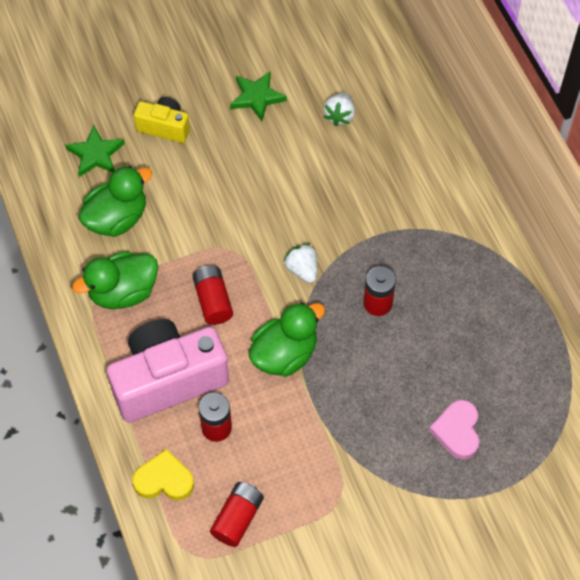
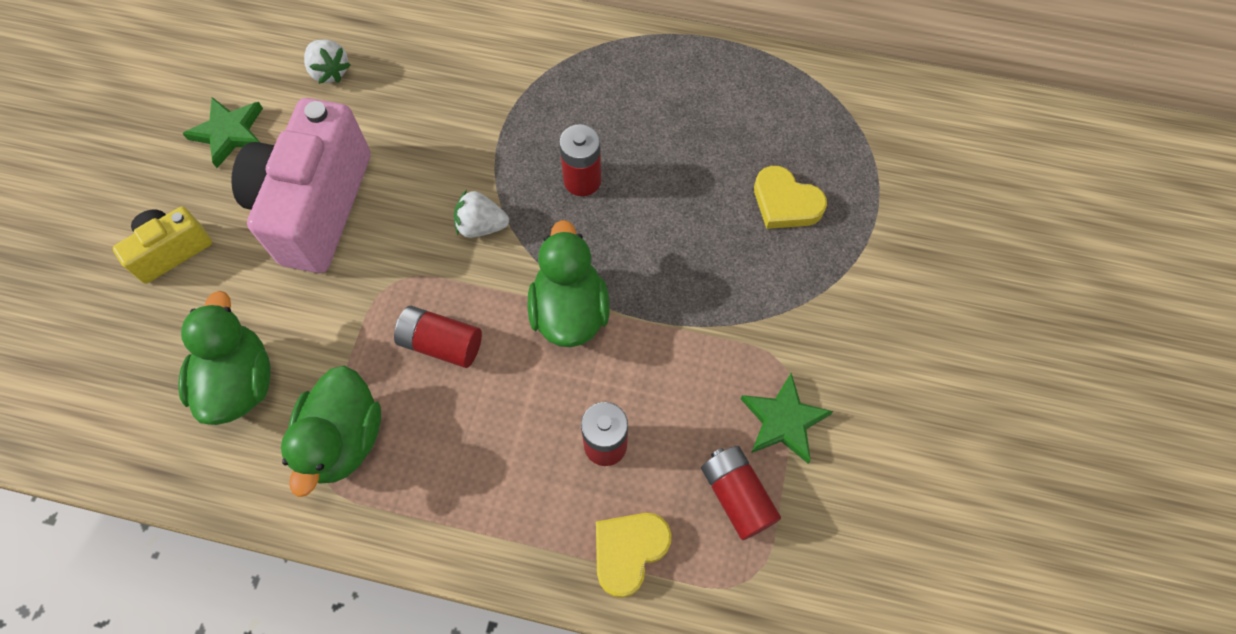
camera: 55 degrees left, 5 degrees up
green star [65,125,125,177] -> green star moved to [741,373,834,463]
pink camera [107,319,229,423] -> pink camera moved to [231,98,371,273]
pink heart [429,400,480,460] -> yellow heart [754,166,827,229]

